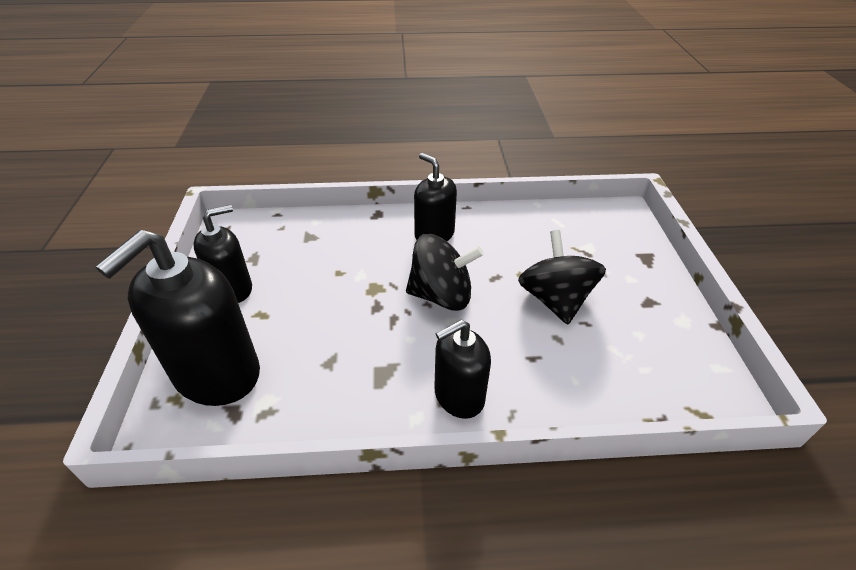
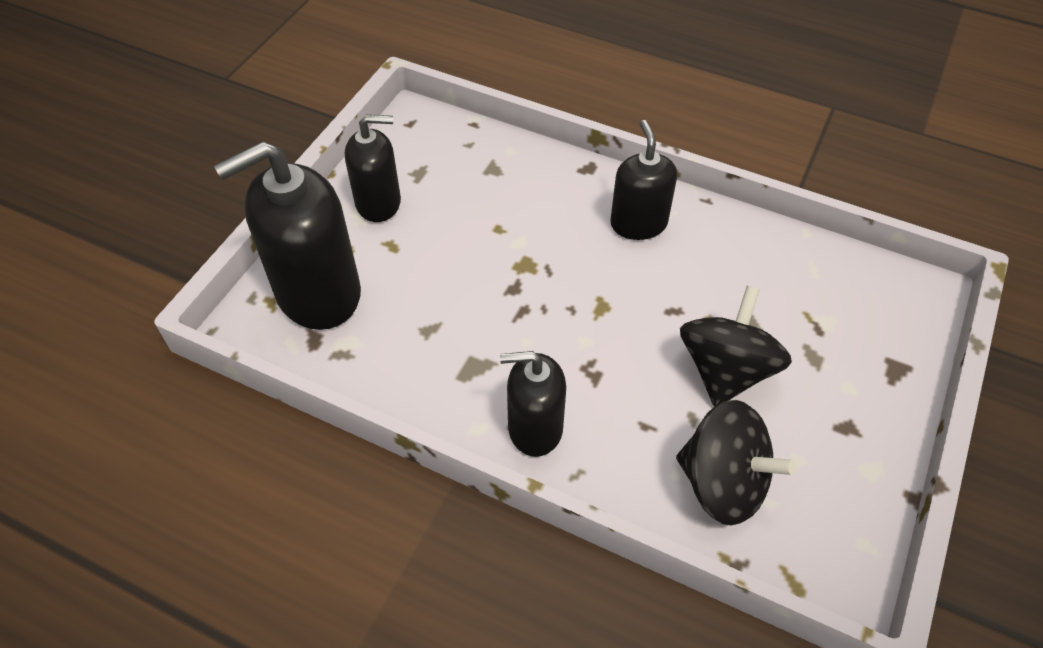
camera: 30 degrees right, 10 degrees up
black spinning top [406,234,484,311] -> black spinning top moved to [676,400,796,525]

